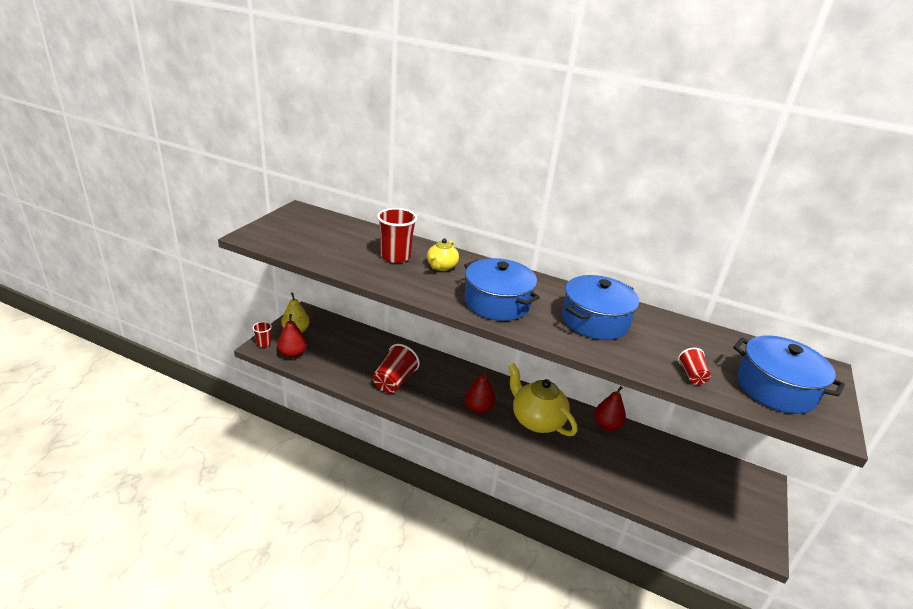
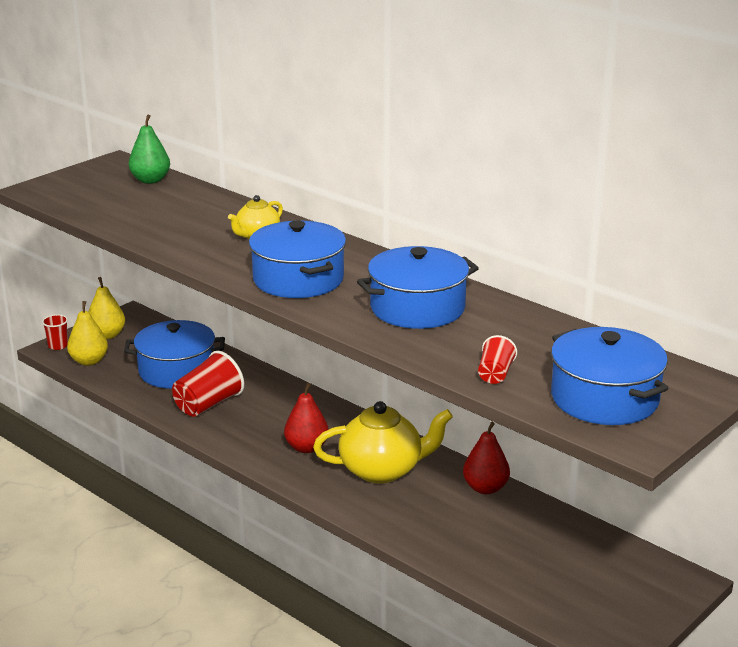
camera: 20 degrees right, 5 degrees down
red pear [277,314,307,358] -> yellow pear [67,301,108,366]
red cup [377,208,417,263] -> none
yellow teapot [508,363,578,436] -> yellow teapot turned 105 degrees clockwise [313,401,453,484]
none -> blue pot [124,320,225,389]
none -> green pear [129,115,170,184]

